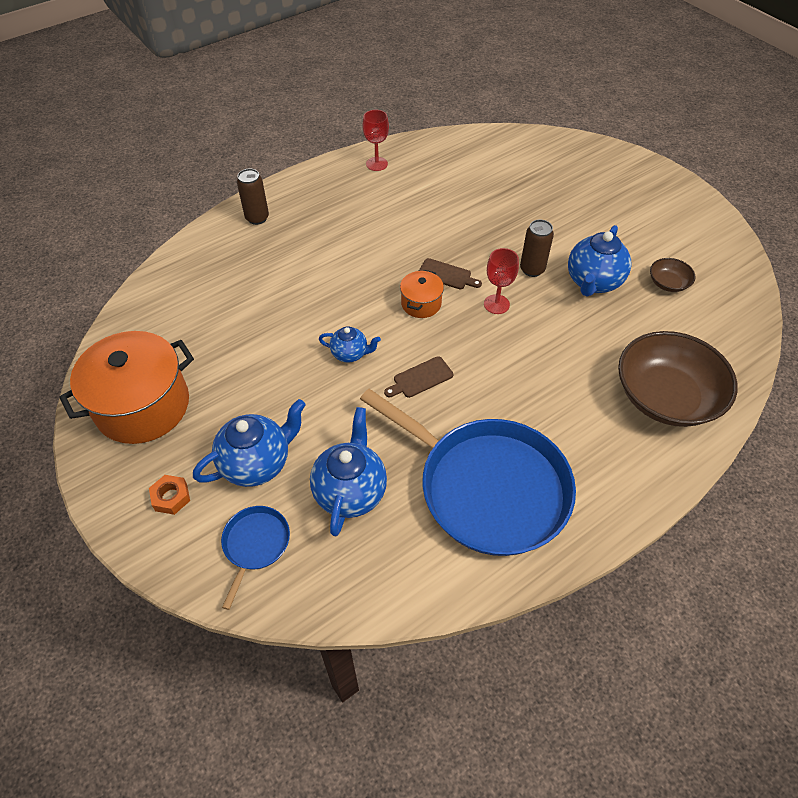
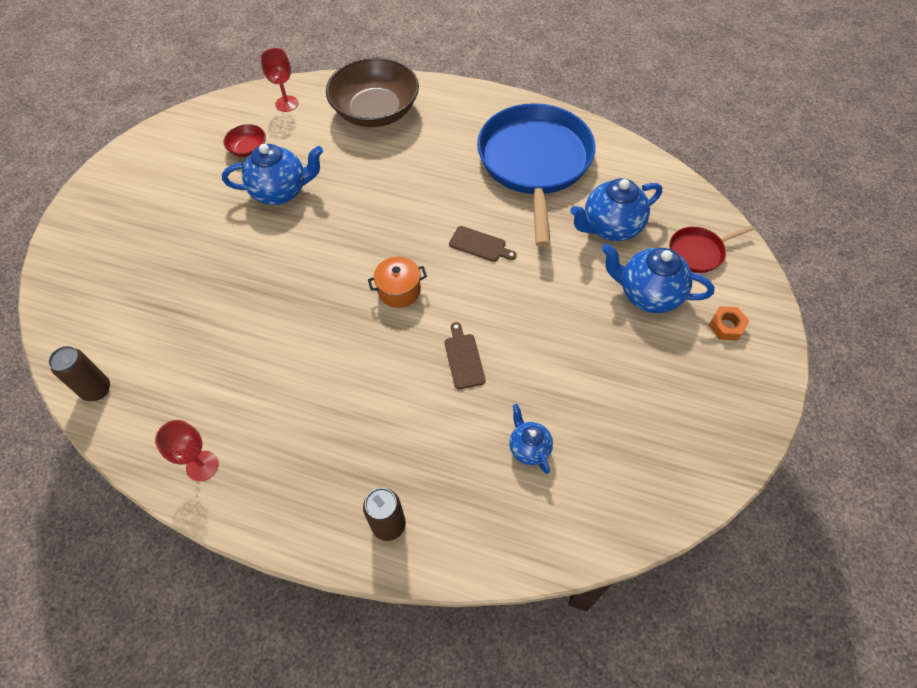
camera: 125 degrees left, 5 degrees up
orange pot [59,331,194,444] -> none
blue pan [221,506,290,610] -> red pan [669,225,754,273]
blue teapot [319,327,381,363] -> blue teapot moved to [509,404,553,474]
brown cutting board [419,258,482,289] -> brown cutting board moved to [444,322,486,389]
red goblet [484,248,519,314] -> red goblet moved to [260,48,298,112]
brown can [520,220,554,277] -> brown can moved to [48,346,110,401]
brown bowl [650,258,696,292] -> red bowl [223,124,266,157]

